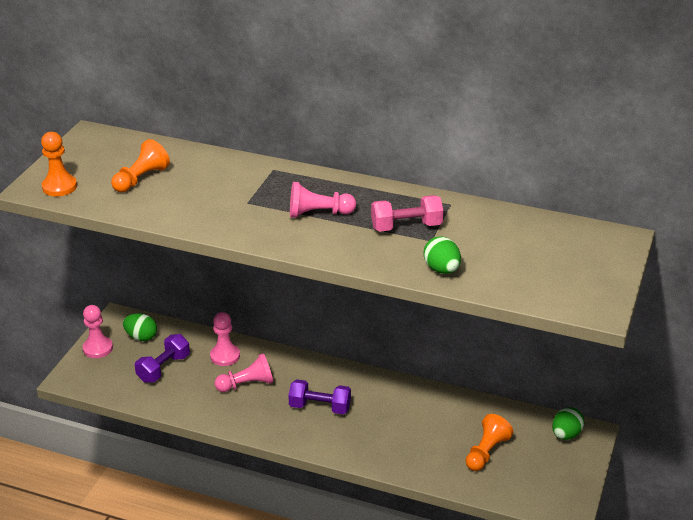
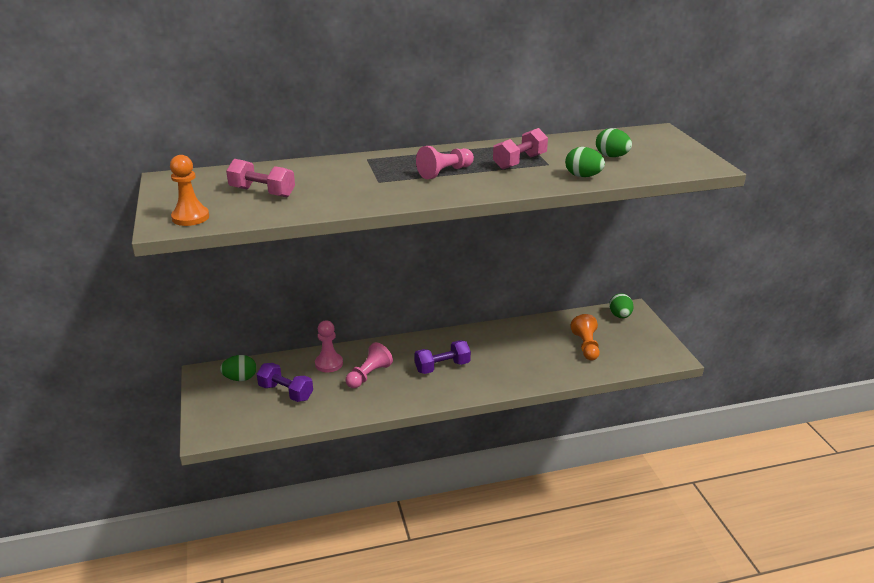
camera: 35 degrees left, 5 degrees down
pink pawn [83,305,113,358] -> none
orange pawn [111,139,170,192] -> pink dumbbell [226,159,295,197]
purple dumbbell [135,334,190,383] -> purple dumbbell turned 60 degrees counterclockwise [257,363,313,402]
none -> green egg [596,128,632,157]

